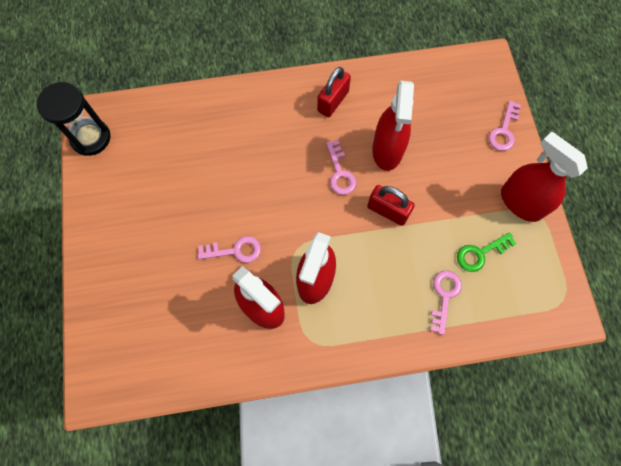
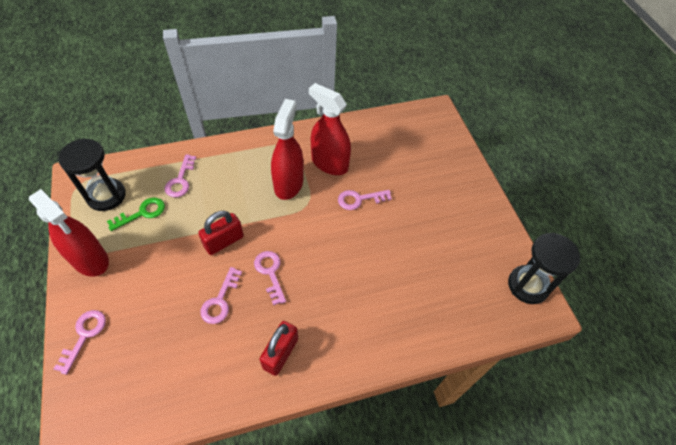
camera: 170 degrees right, 15 degrees down
red padlock [367,185,415,226] -> red padlock turned 60 degrees counterclockwise [198,211,244,255]
red spray bottle [372,81,414,171] -> pink key [200,267,242,324]
none -> black hourglass [58,138,126,211]

